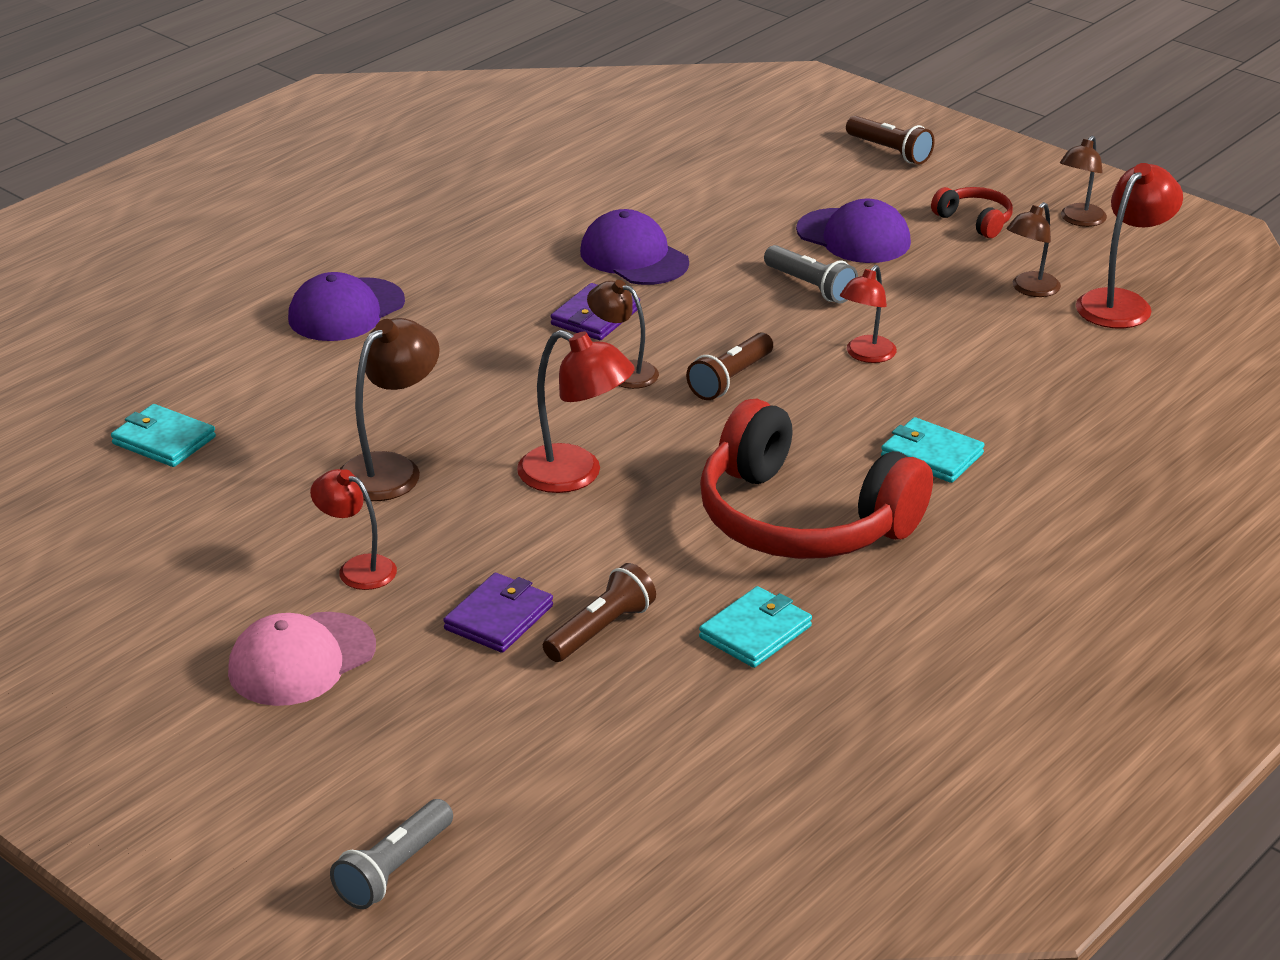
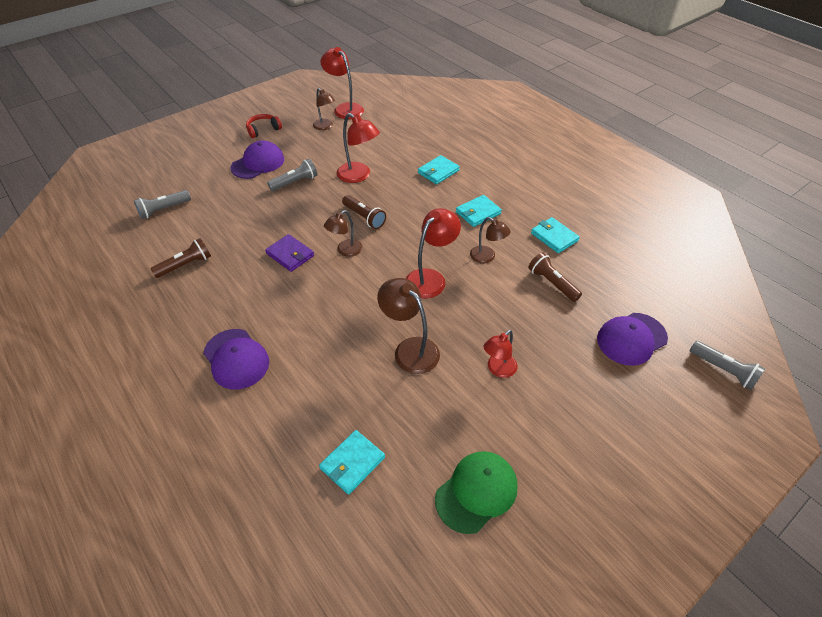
camera: 80 degrees left, 15 degrees up
pink cap [228,612,376,706] -> none
purple wallet [443,573,553,653] -> none
purple cap [580,209,689,285] -> purple cap moved to [597,313,668,366]
red headphones [700,399,933,559] -> turquoise wallet [456,195,502,227]
red lamp [840,265,897,363] -> red lamp [337,113,380,183], size x1.54
brown flashlight [846,116,935,164] -> brown flashlight moved to [150,238,211,278]
brown lamp [1060,135,1107,227] -> brown lamp moved to [470,217,511,264]
none -> grey flashlight [134,190,191,219]
none -> green cap [435,451,518,534]

